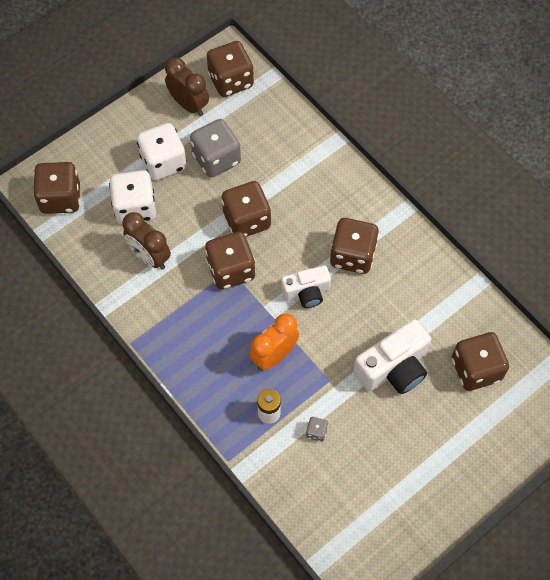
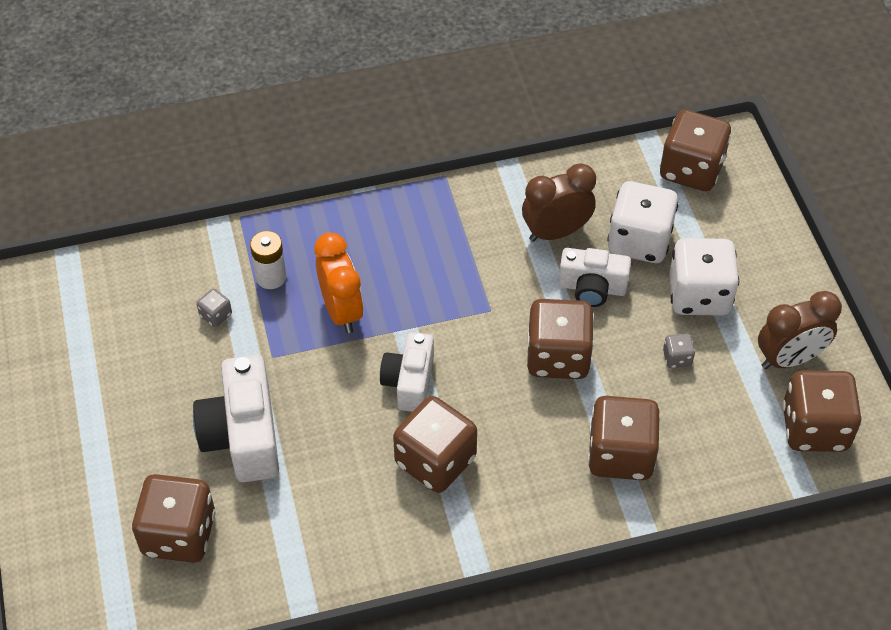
camera: 115 degrees right, 10 degrees down
grey dice [190,119,241,178] -> grey dice [663,333,695,368], size x0.43
brown dice [205,232,255,290] -> brown dice moved to [588,396,660,480]
none -> white camera [558,248,631,307]

